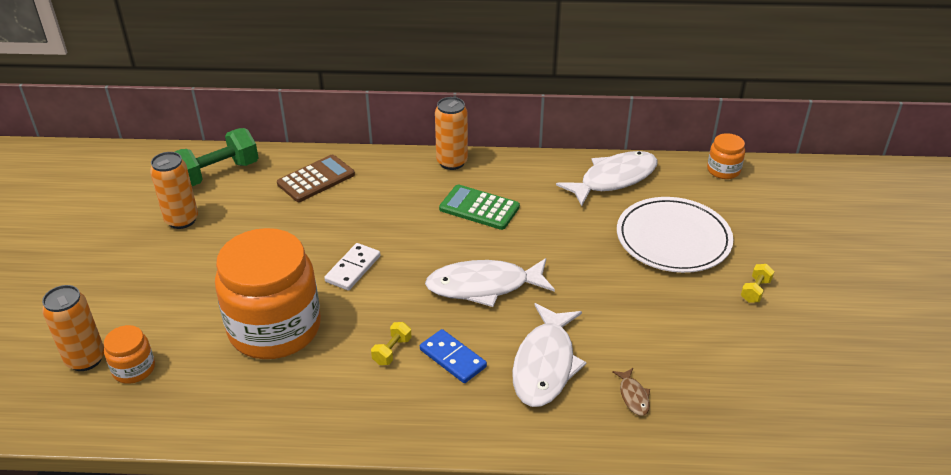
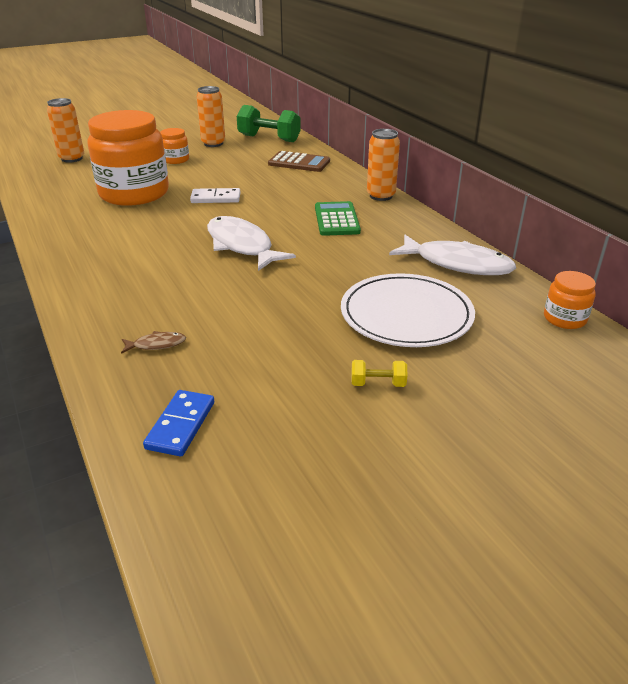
camera: 60 degrees right, 5 degrees down
orange jar [104,325,155,384] -> orange jar moved to [160,128,189,164]
yellow dumbbell [371,322,412,365] -> none
blue domino [420,329,487,383] -> blue domino moved to [143,390,214,456]
white fish [512,303,587,407] -> none
brown fish [612,368,650,416] -> brown fish turned 150 degrees counterclockwise [121,331,186,354]

